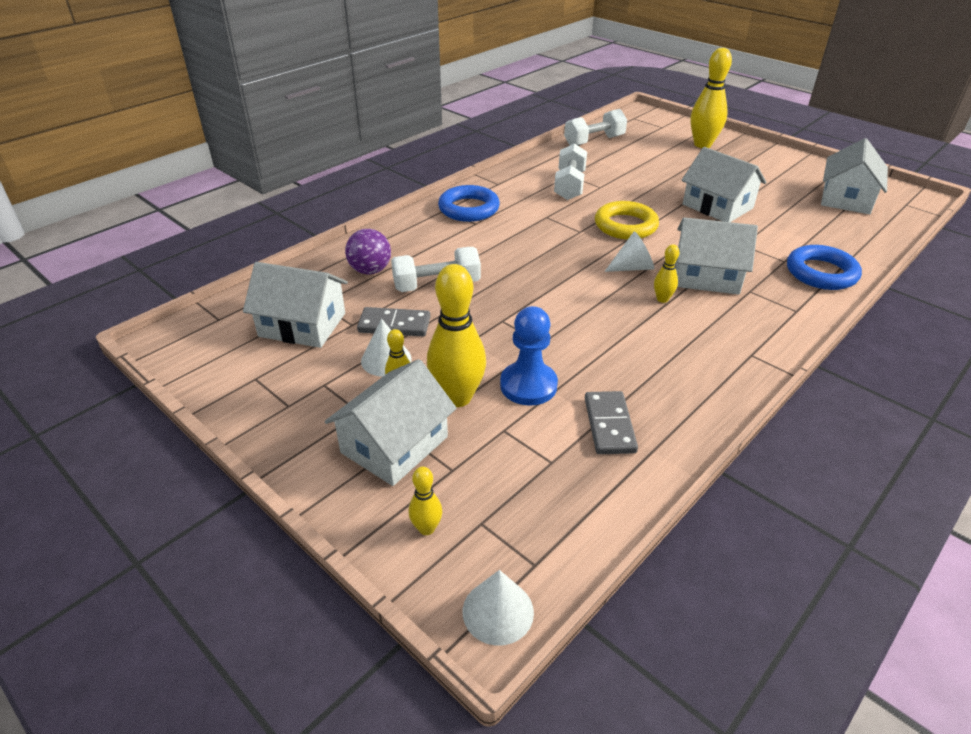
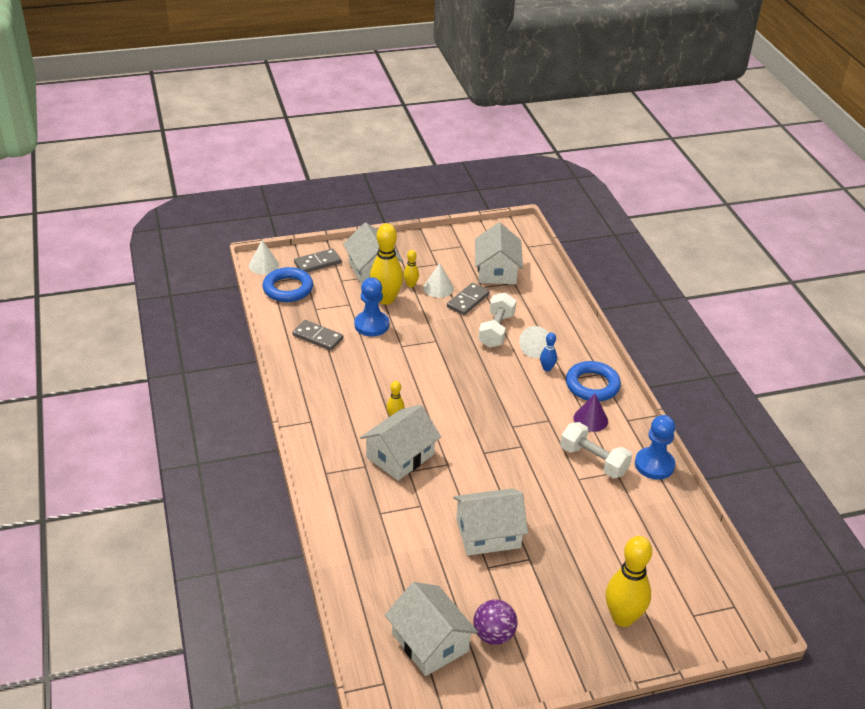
camera: 120 degrees right, 0 degrees up
white house [243,262,348,348] -> white house turned 45 degrees counterclockwise [475,223,523,284]
purple ball [345,229,391,274] -> purple ball moved to [473,599,518,645]
yellow bowling pin [409,467,442,535] -> grey domino [294,249,341,272]
white dumbbell [564,109,627,145] -> none
yellow ring [595,201,659,240] -> none
white cone [604,231,654,272] -> white cone moved to [519,326,549,358]
blue ring [787,245,862,290] -> blue ring moved to [263,267,313,302]
none -> blue bowling pin [540,332,557,371]
none -> purple cone [573,394,608,432]
none -> blue pawn [635,415,675,480]

